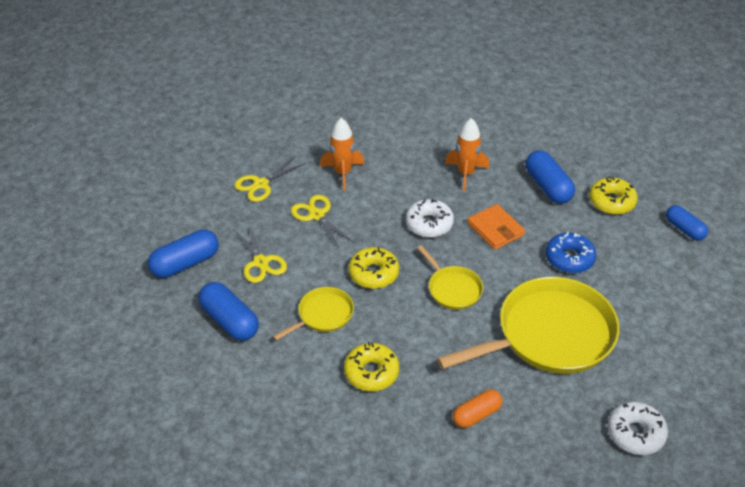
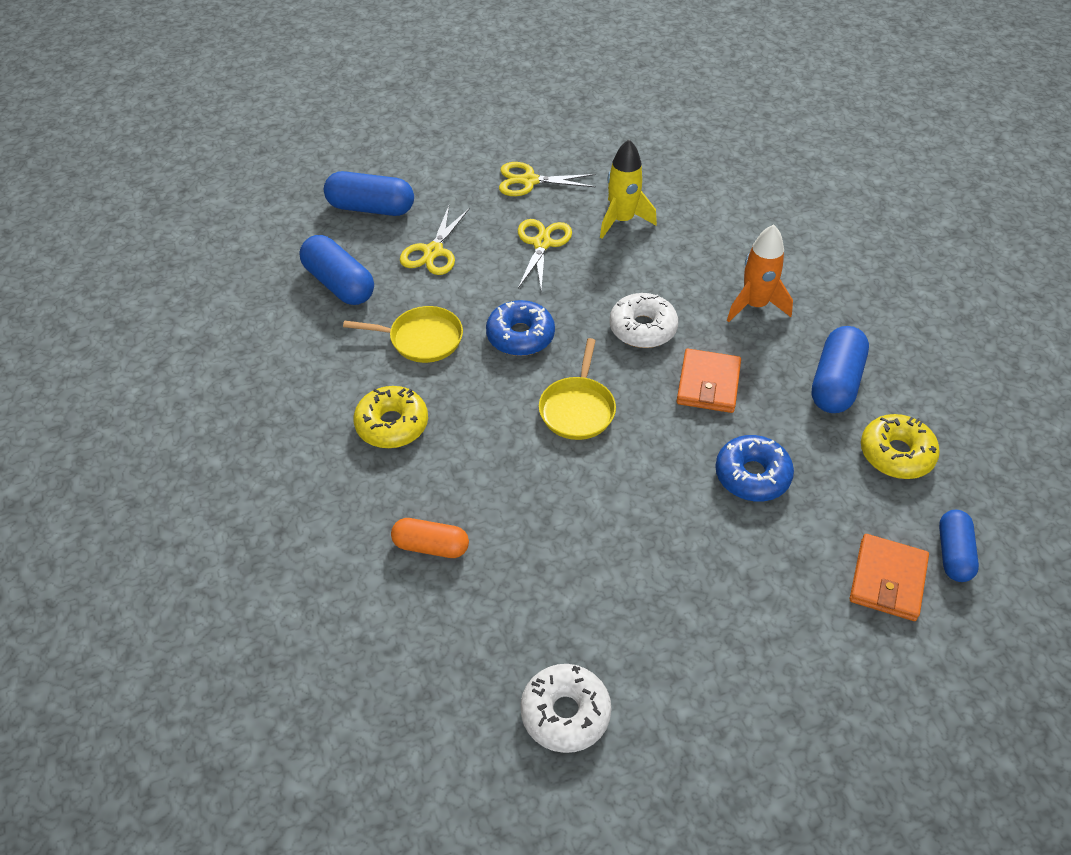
camera: 45 degrees right, 5 degrees up
blue capsule [199,282,259,341] -> blue capsule turned 45 degrees counterclockwise [299,235,374,305]
orange rocket [320,118,364,191] -> yellow rocket [600,140,657,239]
yellow donut [349,247,399,289] -> blue donut [486,300,555,356]
yellow pan [437,277,619,374] -> none
none -> orange wallet [850,534,929,621]

